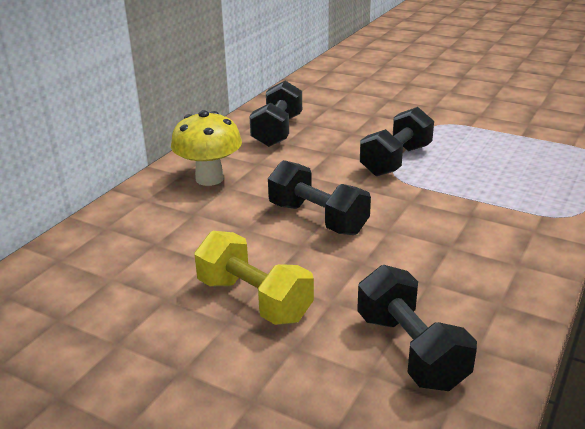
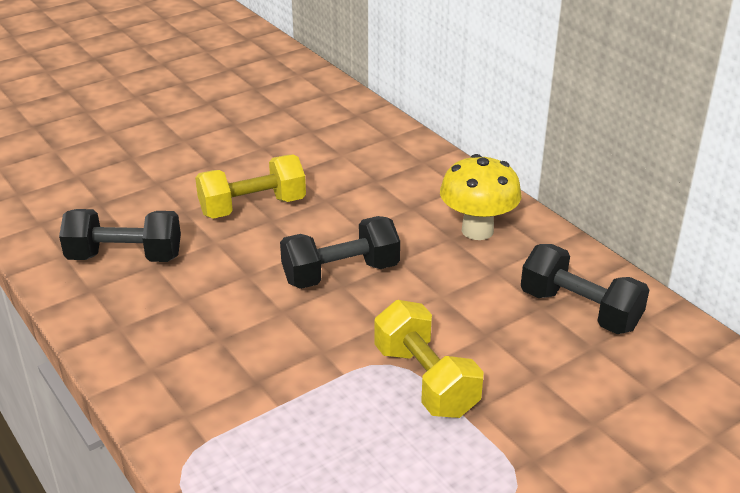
camera: 115 degrees right, 5 degrees up
black dumbbell [360,107,434,176] -> yellow dumbbell [374,300,484,418]

